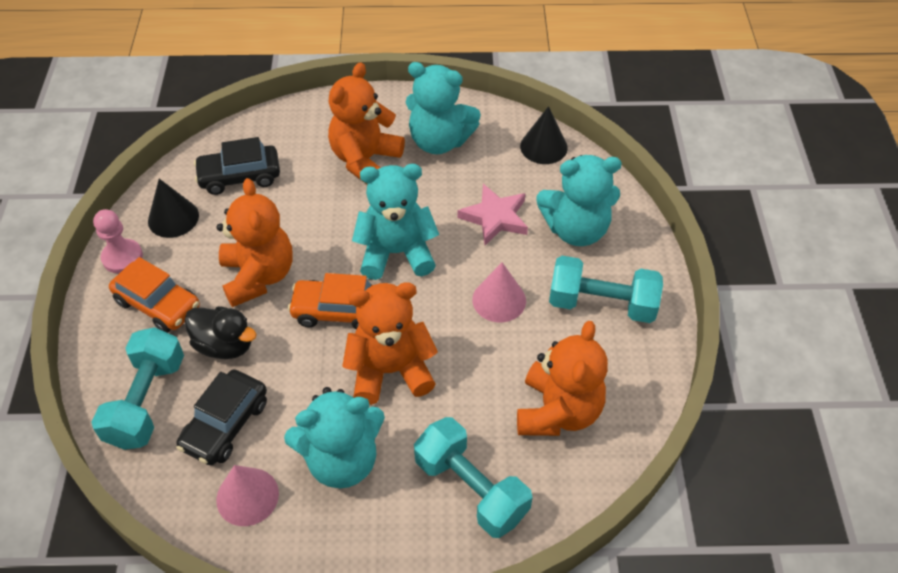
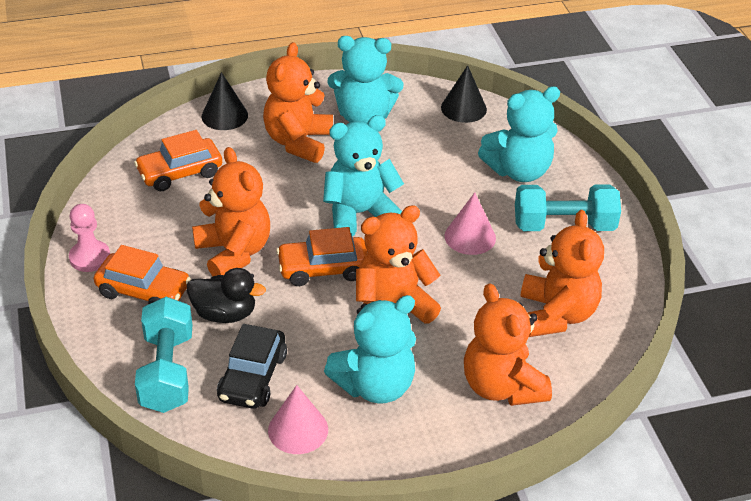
camera: 15 degrees left, 10 degrees down
black cone [148,179,199,238] -> black cone moved to [201,72,248,130]
black car [194,137,280,195] -> orange car [134,130,222,191]
turquoise dumbbell [414,417,533,538] -> orange teddy bear [464,284,552,406]
pink star [458,184,528,245] -> none

